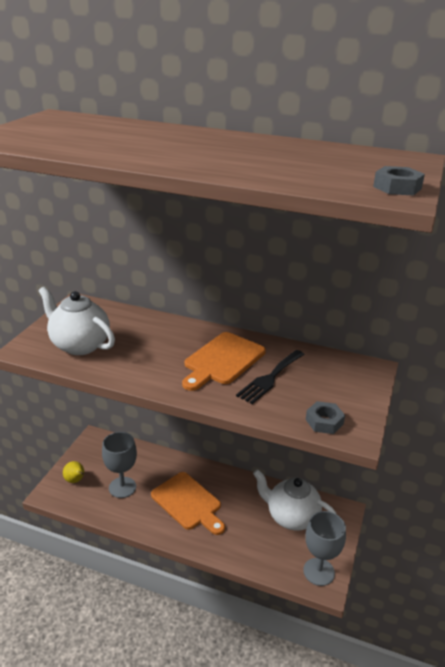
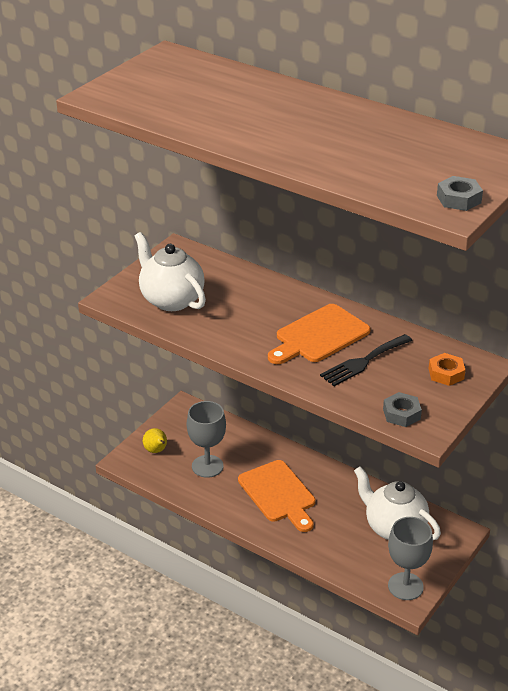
camera: 15 degrees right, 5 degrees up
none -> orange nut [429,353,465,386]

